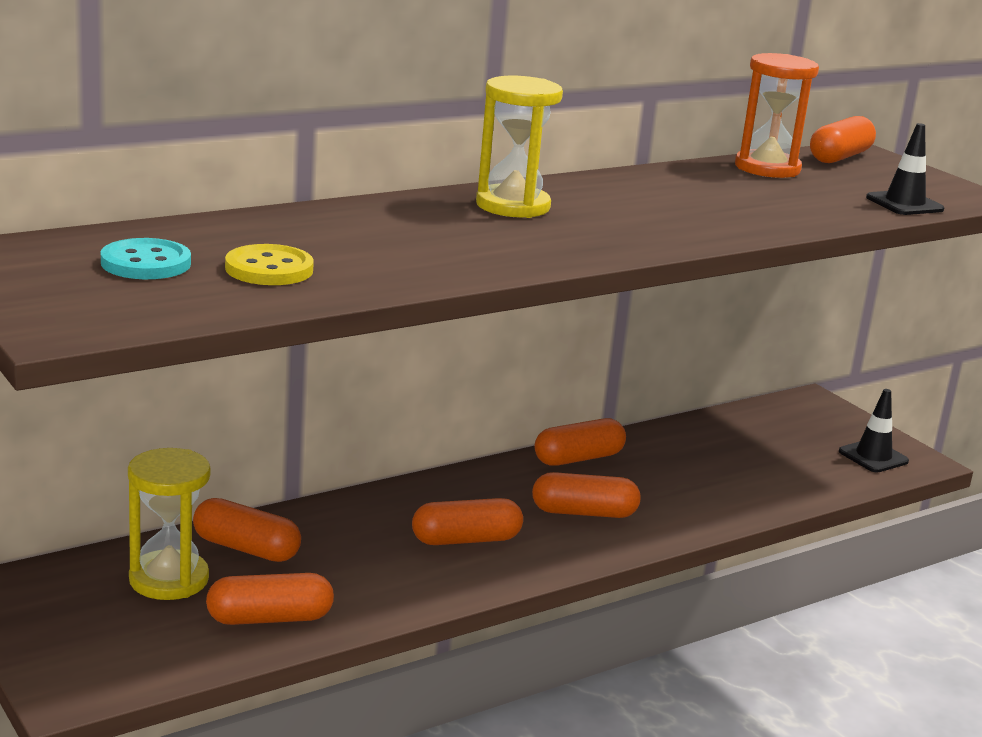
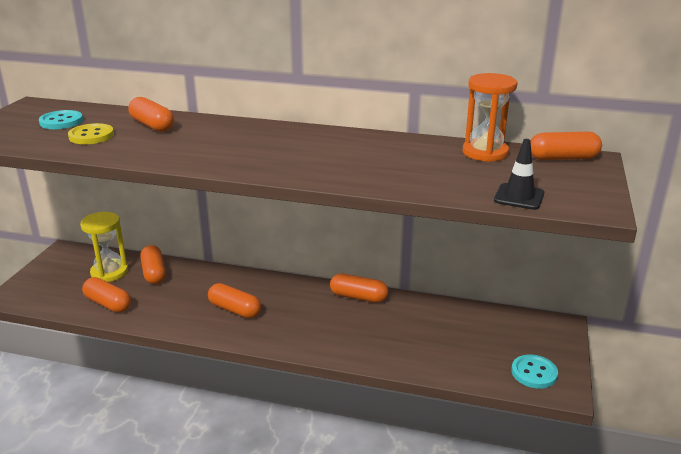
camera: 50 degrees right, 5 degrees up
yellow hourglass [476,76,563,218] -> none
orange capsule [532,472,640,518] -> orange capsule moved to [128,97,174,132]
black traffic cone [839,389,909,473] -> turquoise button [511,354,558,389]

